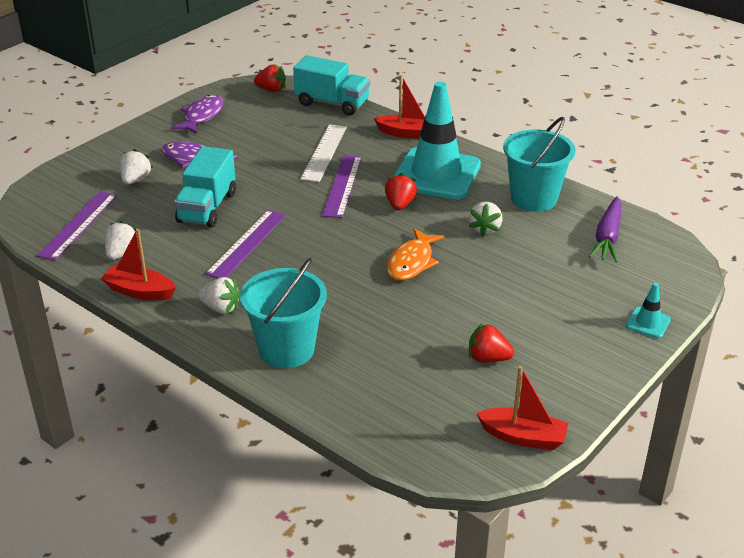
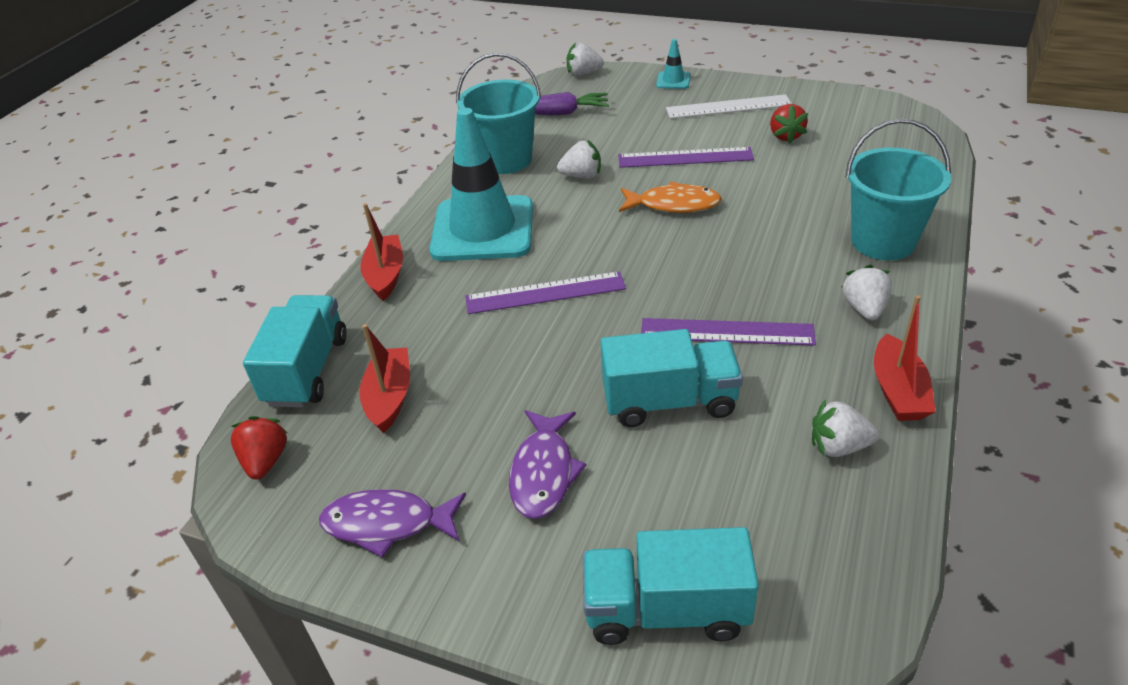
camera: 105 degrees left, 5 degrees up
purple ruler [37,192,117,261] -> purple ruler moved to [618,147,754,168]
white strawberry [120,149,153,185] -> white strawberry moved to [567,43,604,76]
white ruler [300,125,347,182] -> white ruler moved to [666,94,792,119]
red strawberry [385,173,417,210] -> none
red boat [476,366,568,450] -> red boat moved to [359,324,410,433]
none -> turquoise truck [583,527,759,645]

